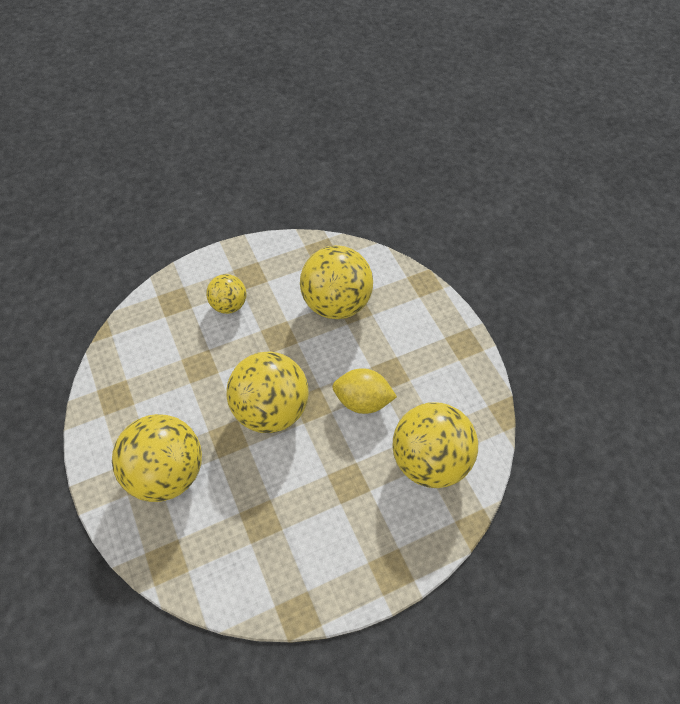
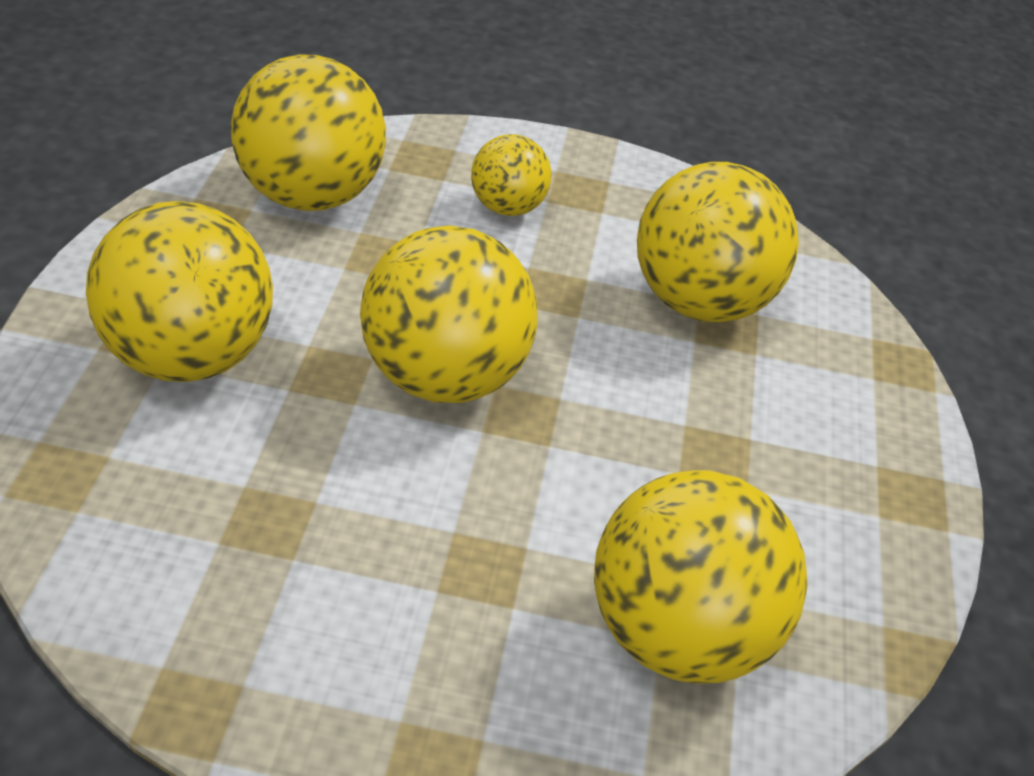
camera: 30 degrees right, 15 degrees down
yellow lemon [332,368,397,414] -> none
none -> yellow ball [231,54,386,211]

